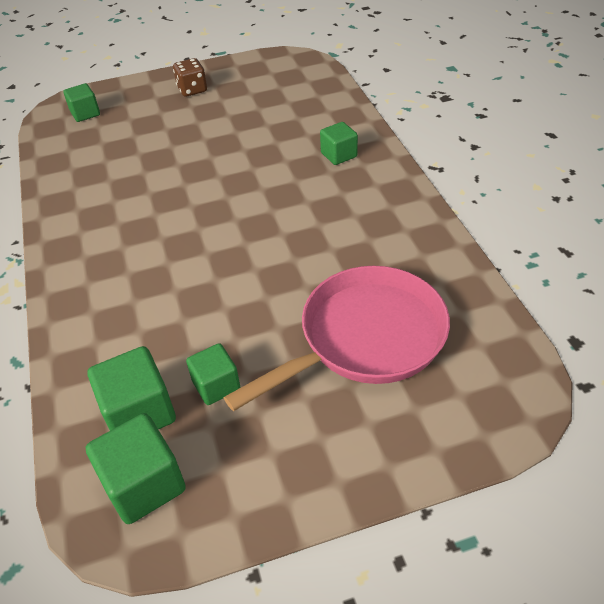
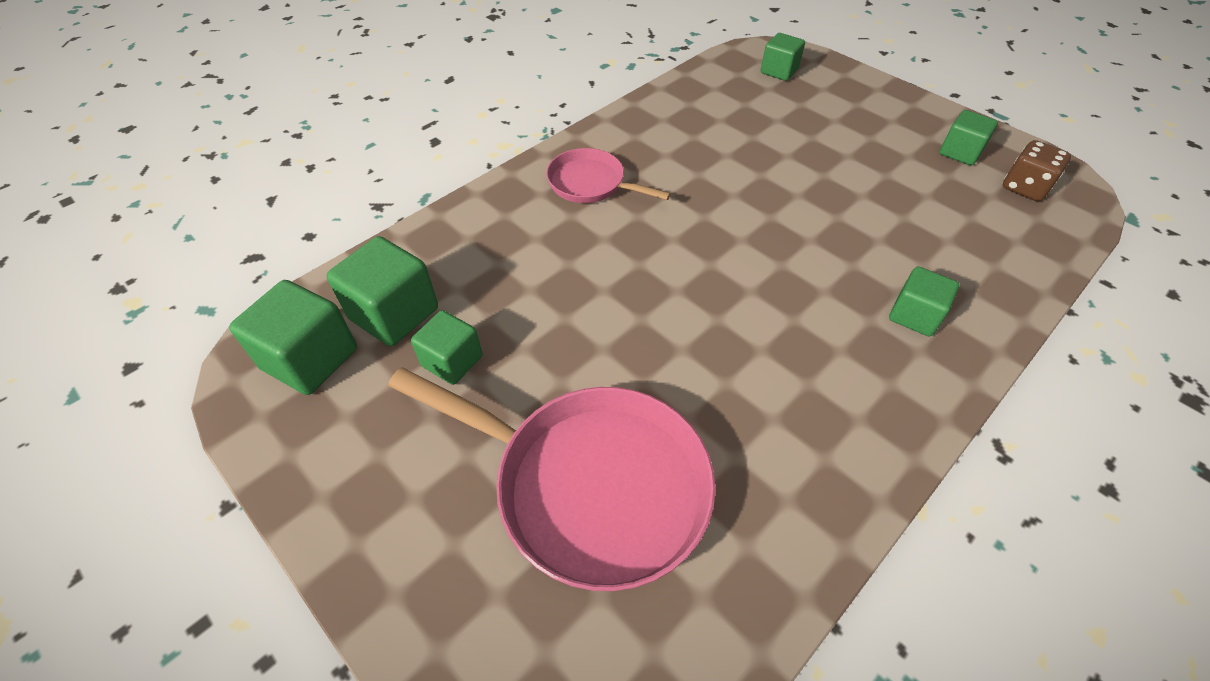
camera: 60 degrees right, 5 degrees up
brown dice [173,58,207,97] -> brown dice moved to [1003,140,1071,201]
none -> pink pan [546,148,671,203]
none -> green cube [939,110,998,165]

